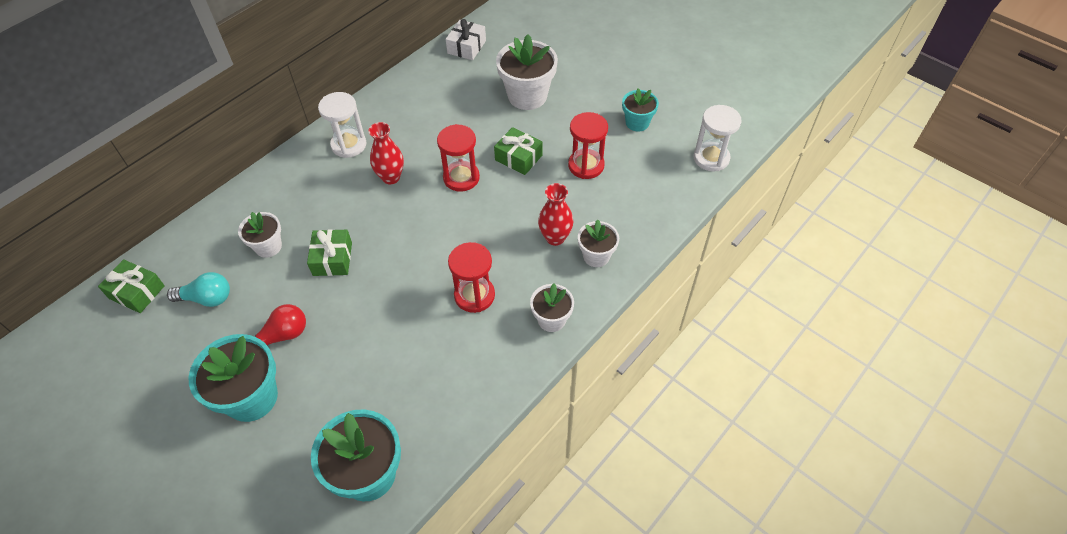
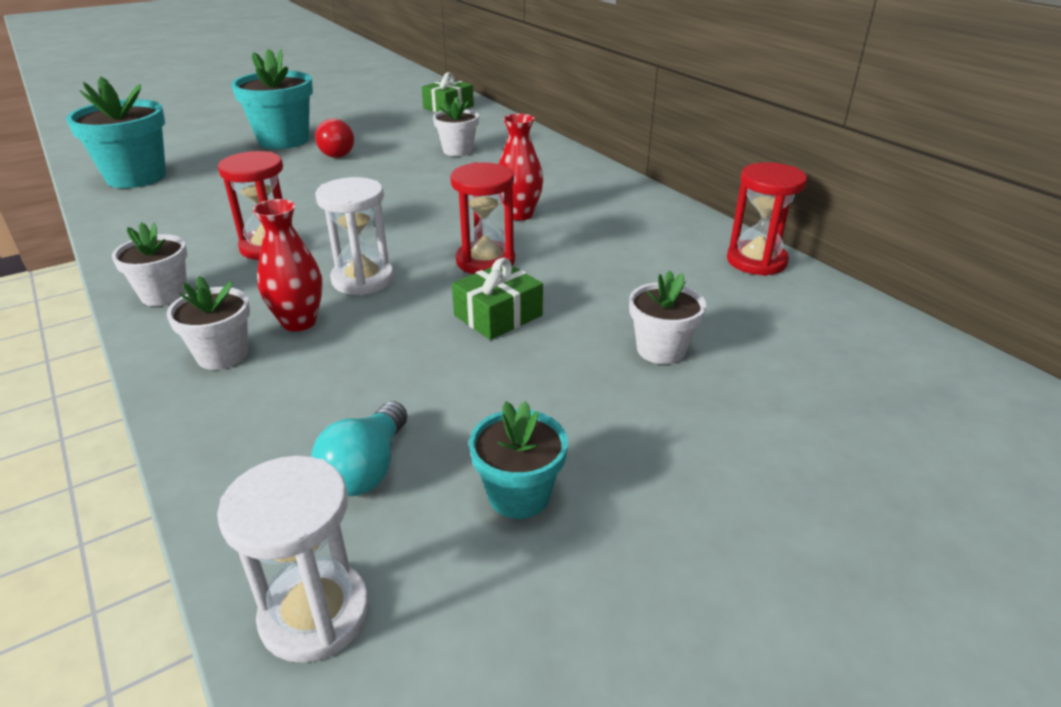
camera: 105 degrees right, 20 degrees down
turquoise light bulb [167,272,230,307] -> turquoise light bulb moved to [311,402,408,496]
green gift [307,229,352,276] -> none
white hourglass [318,92,366,158] -> white hourglass moved to [315,177,394,295]
white gift [446,19,486,60] -> none
white flower pot [496,34,558,110] -> white flower pot [629,270,706,364], size x0.58
red hourglass [568,112,608,179] -> red hourglass moved to [727,162,807,276]

